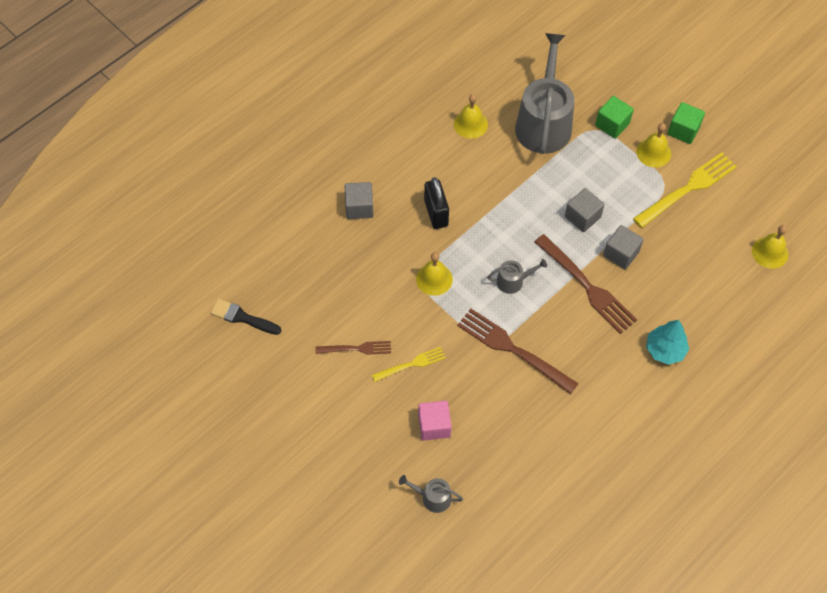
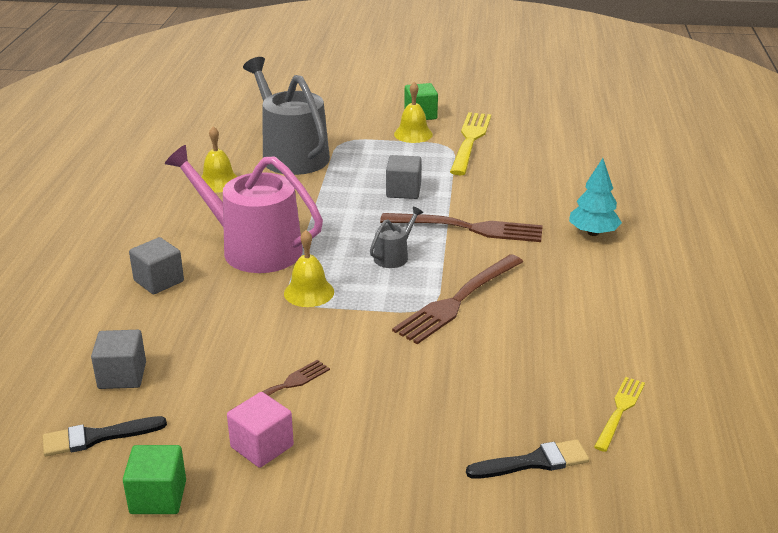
camera: 40 degrees left, 30 degrees down
yellow fork [372,347,446,382] -> yellow fork moved to [594,377,645,452]
grey watering can [399,475,463,513] -> black brush [466,439,589,479]
pink cube [418,401,452,440] -> pink cube moved to [227,392,294,468]
black padlock [424,177,449,229] -> pink watering can [165,145,323,273]
brown fork [457,308,579,395] -> brown fork turned 45 degrees counterclockwise [392,254,523,344]
green cube [595,96,634,139] -> green cube moved to [123,445,186,514]
grey cube [603,225,644,269] -> grey cube moved to [91,330,146,389]
yellow bell [752,225,788,269] -> none

